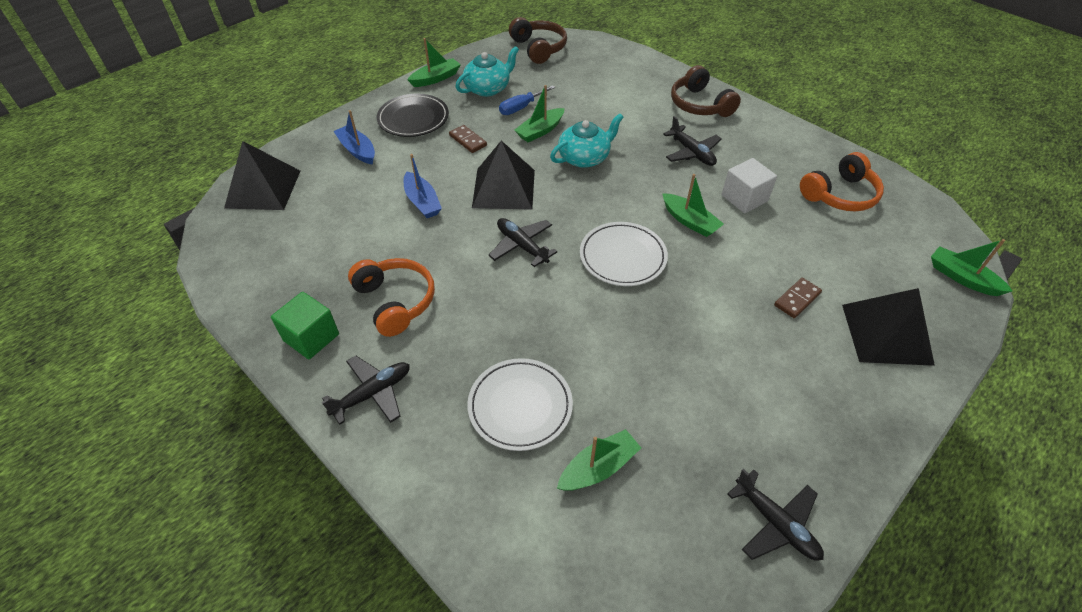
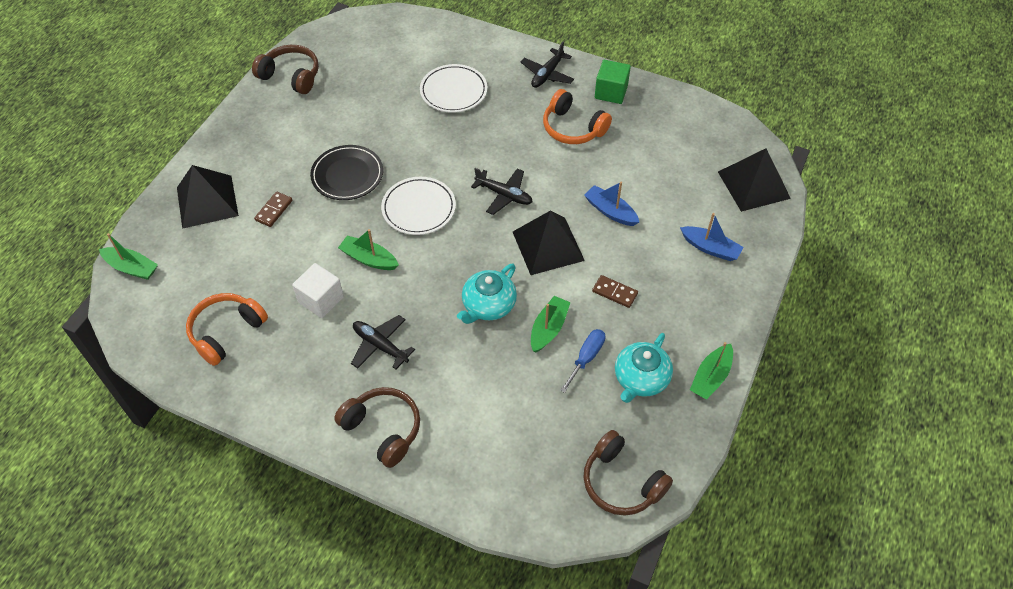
camera: 160 degrees right, 5 degrees up
black plate [377,94,449,137] -> black plate moved to [310,145,383,200]
green boat [557,429,641,491] -> none
black plane [727,469,824,561] -> brown headphones [252,45,319,94]

